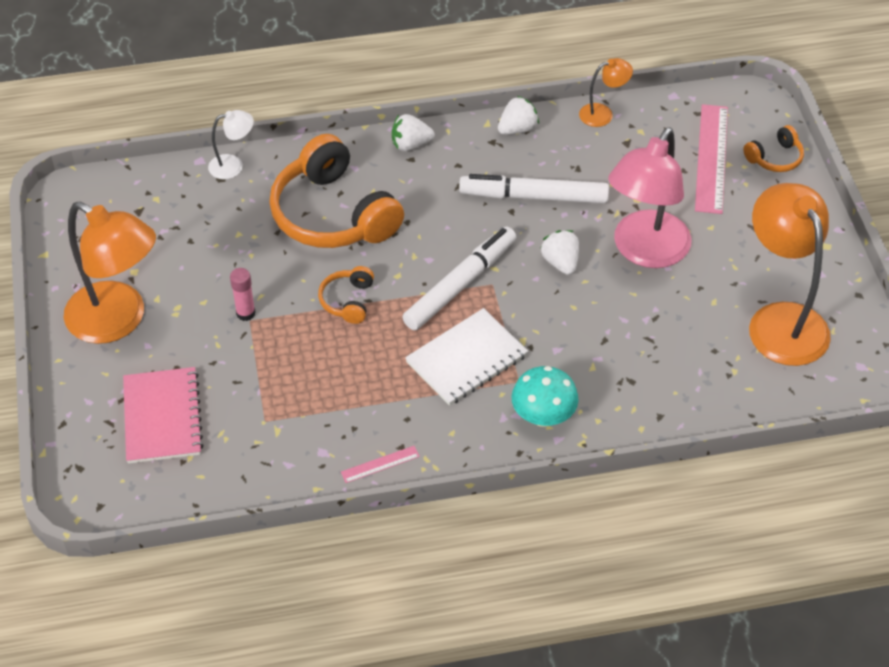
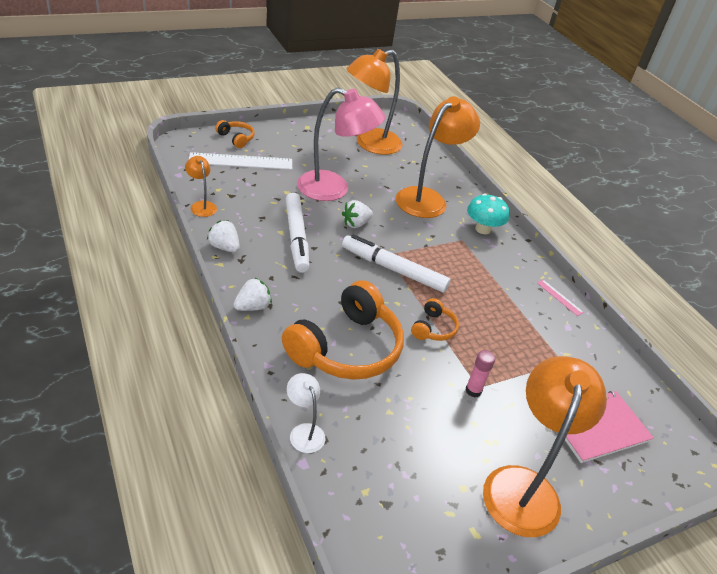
camera: 110 degrees left, 10 degrees down
orange headphones [318,266,374,324] -> orange headphones turned 60 degrees counterclockwise [411,298,459,341]
white strawberry [392,114,435,151] -> white strawberry turned 105 degrees counterclockwise [233,277,272,311]
white notebook [405,308,528,406] -> none
pink ruler [695,104,728,214] -> white ruler [189,152,292,170]
none -> orange lamp [396,96,480,218]

